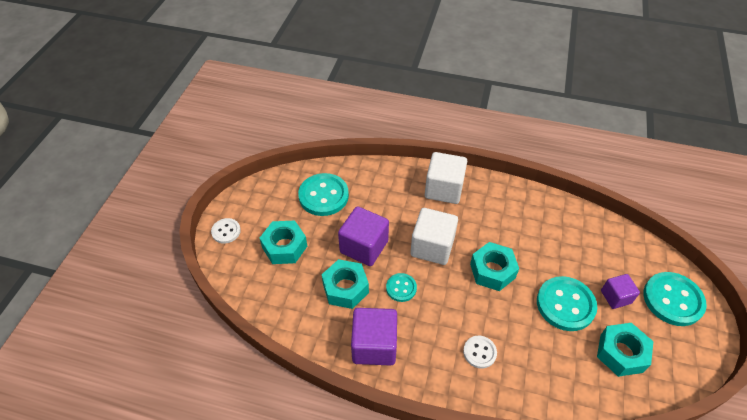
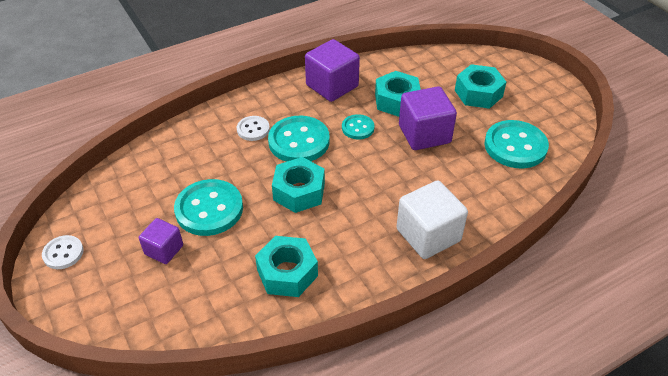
camera: 135 degrees right, 5 degrees down
white button [211,218,241,244] -> white button moved to [42,235,84,269]
white cube [410,208,458,265] -> none
turquoise nut [597,323,654,377] -> turquoise nut moved to [255,236,318,297]
turquoise button [643,272,707,326] -> turquoise button moved to [268,116,330,162]

